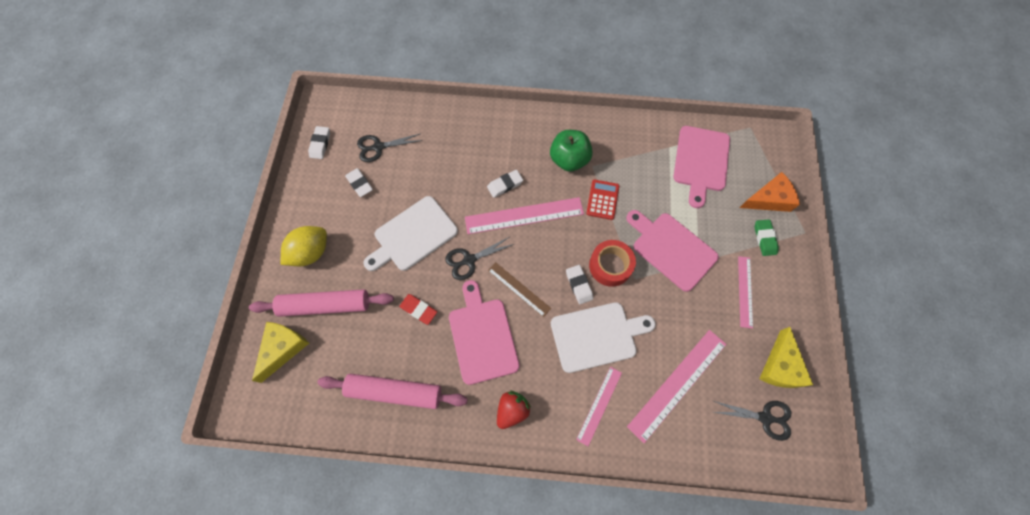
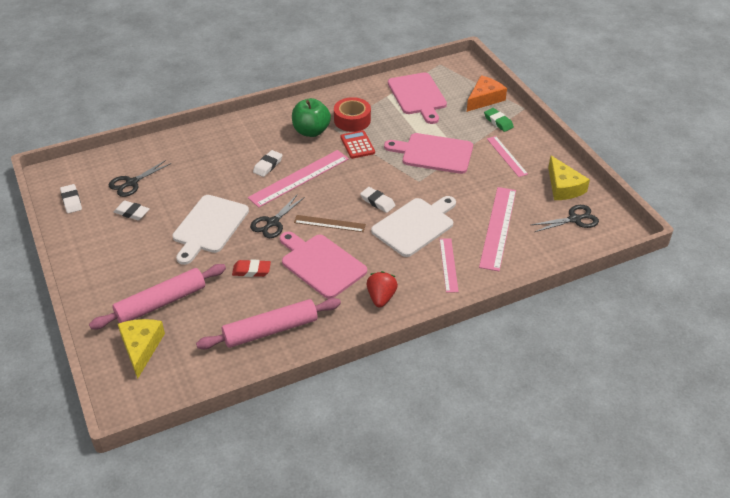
camera: 30 degrees left, 25 degrees down
yellow lemon [280,226,327,266] -> none
red tape [589,240,636,287] -> red tape moved to [334,97,371,132]

